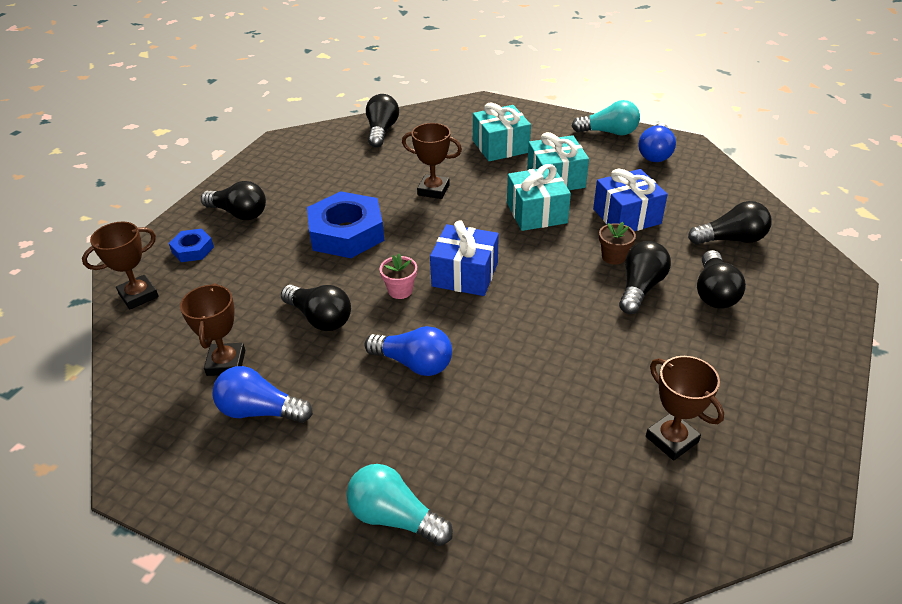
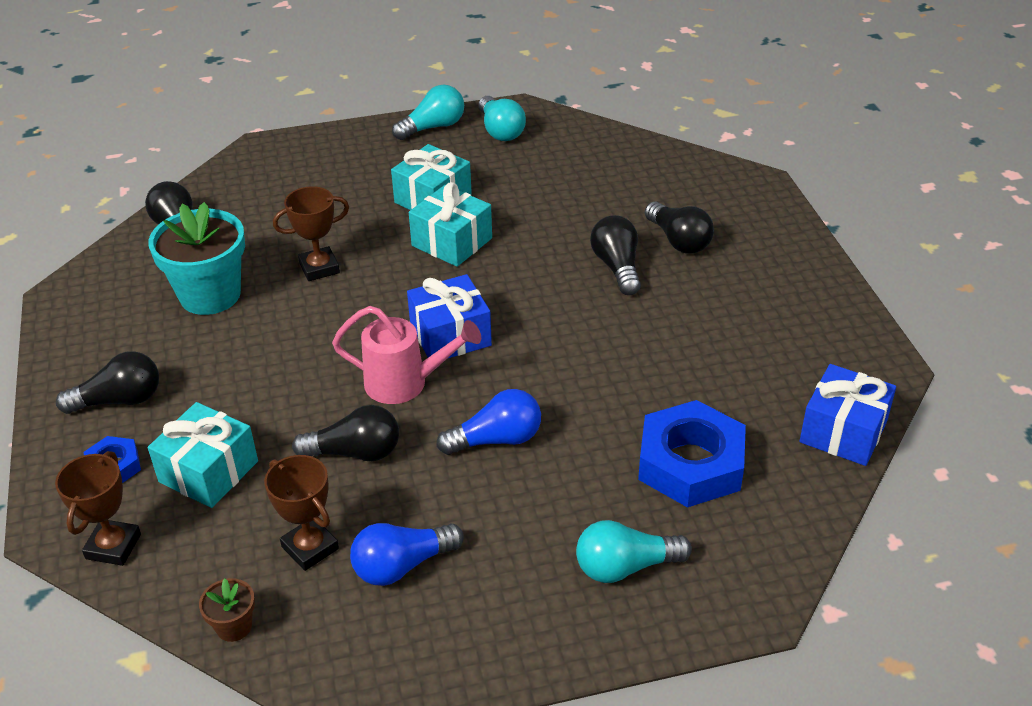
camera: 40 degrees left, 0 degrees up
blue nut [307,191,385,258] -> blue nut moved to [638,400,746,508]
pink flower pot [380,254,417,299] -> pink watering can [332,306,481,404]
turquoise gift [473,103,531,161] -> turquoise gift moved to [148,402,258,508]
blue gift [593,169,668,231] -> blue gift moved to [800,364,896,466]
brown flower pot [599,222,636,265] -> brown flower pot moved to [199,578,255,642]
blue light bulb [639,123,676,162] -> turquoise light bulb [479,96,526,141]
brown trophy [646,356,724,461] -> none
black light bulb [688,201,772,245] -> none
none -> turquoise flower pot [148,202,245,315]

